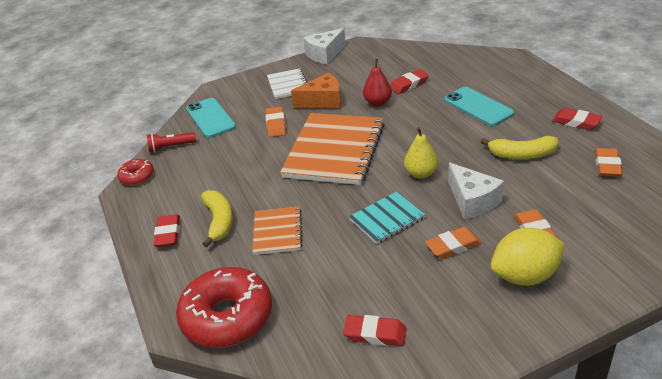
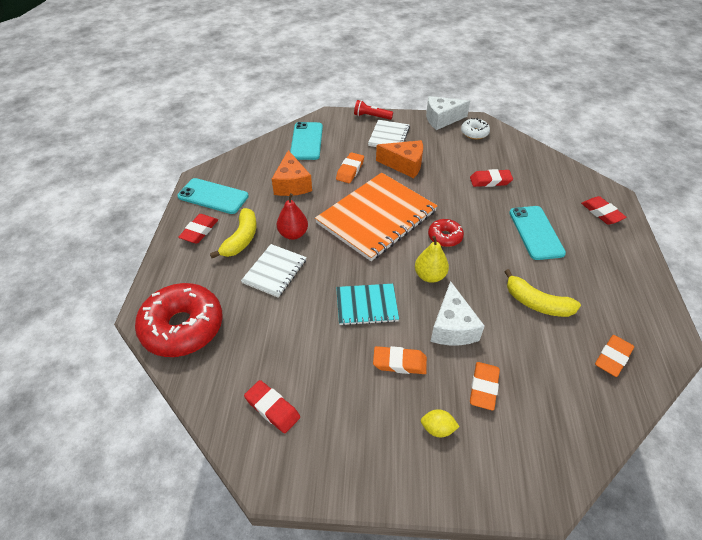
camera: 25 degrees right, 10 degrees up
red donut [117,159,154,185] -> red donut moved to [428,219,464,247]
red flashlight [147,132,196,152] -> red flashlight moved to [354,100,393,120]
orange notebook [253,207,303,255] -> white notebook [241,244,307,298]
red pear [363,59,392,106] -> red pear moved to [277,193,308,240]
yellow lemon [491,228,565,286] -> yellow lemon [421,409,460,437], size x0.46
red eraser [552,108,602,130] -> red eraser moved to [581,196,627,225]
none -> turquoise phone [177,178,249,214]
none -> orange cheese [272,150,312,196]
none -> white donut [461,118,490,139]

